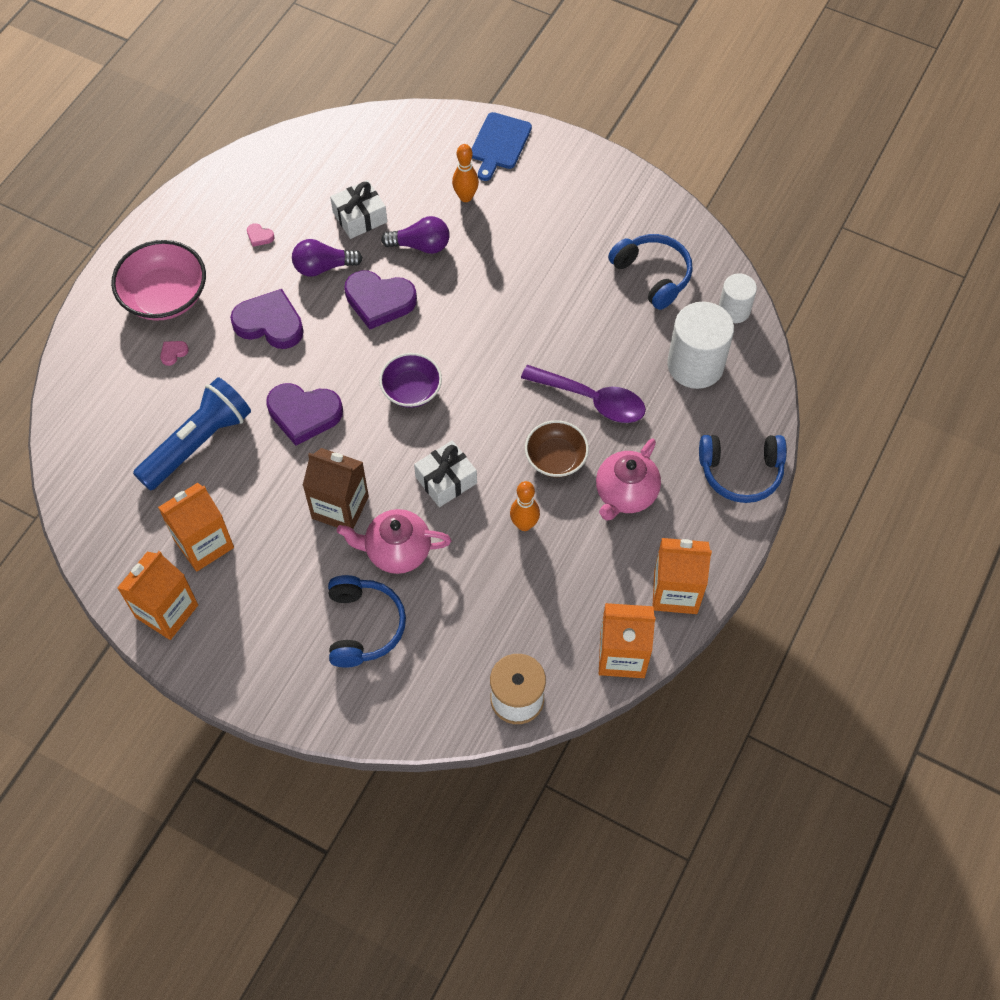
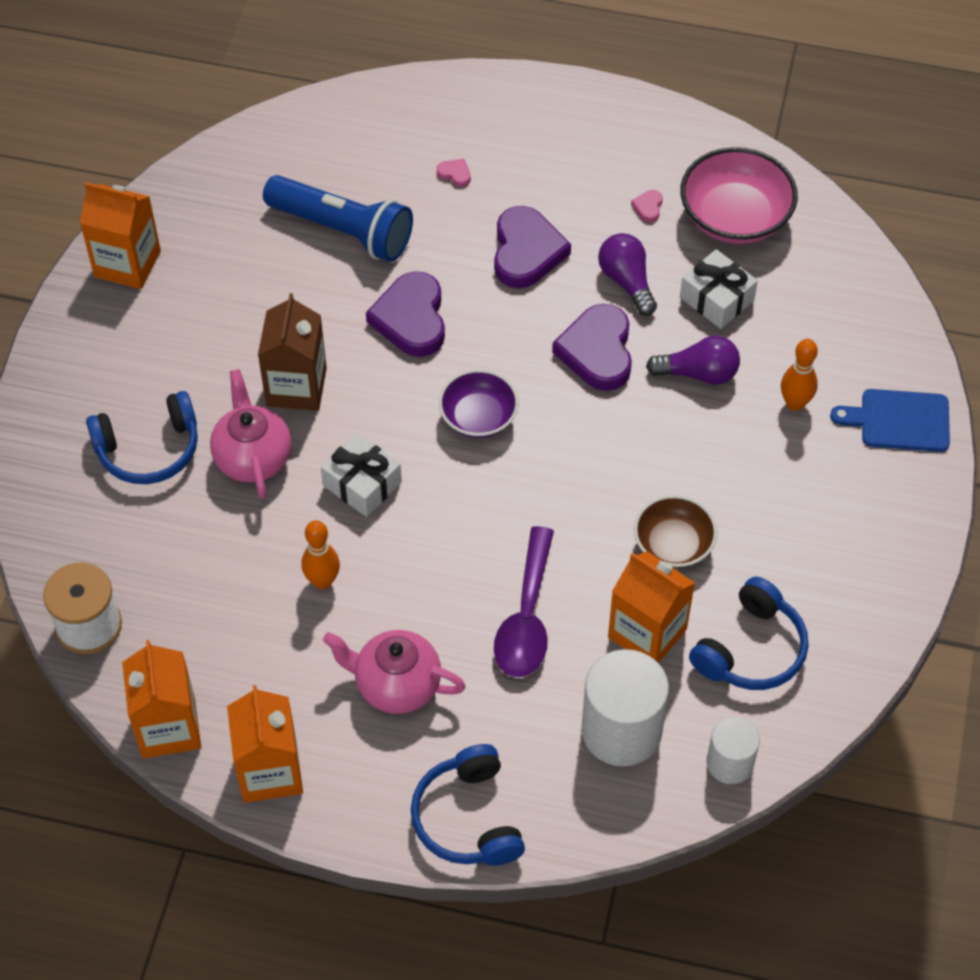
camera: 75 degrees right, 5 degrees down
pink bowl [111,240,206,321] -> pink bowl moved to [680,147,798,244]
orange carton [158,483,234,571] -> orange carton moved to [608,551,695,663]
purple light bulb [381,216,450,254] -> purple light bulb turned 75 degrees counterclockwise [646,336,740,385]
brown bowl [525,420,589,477] -> brown bowl moved to [634,495,717,568]

